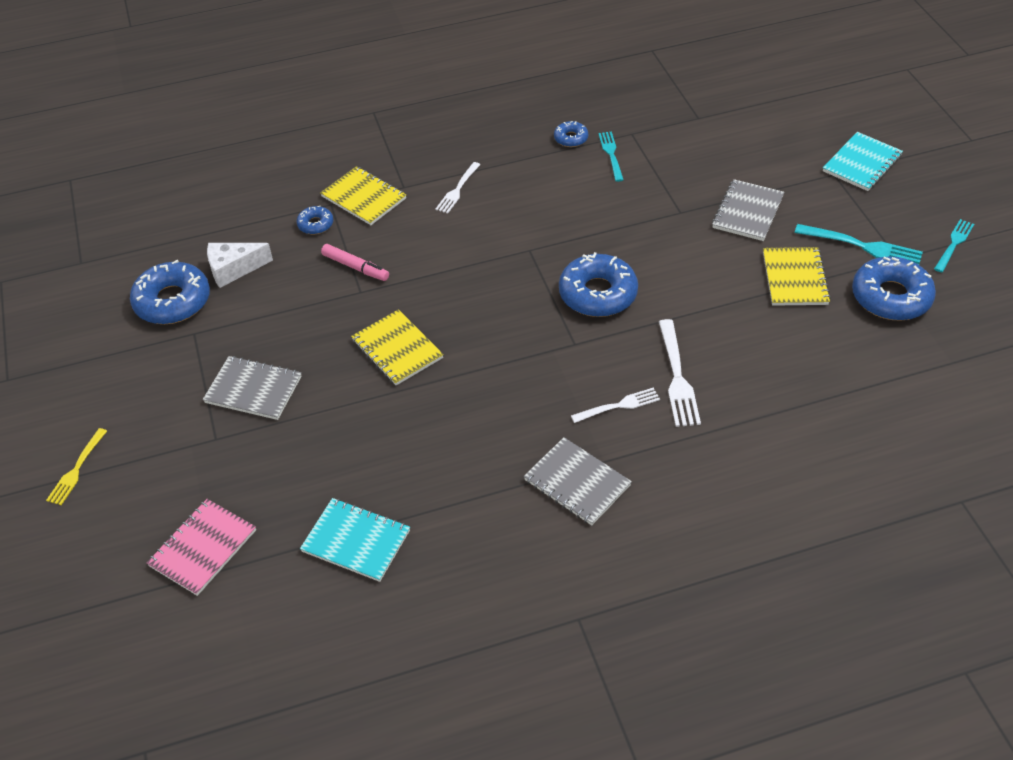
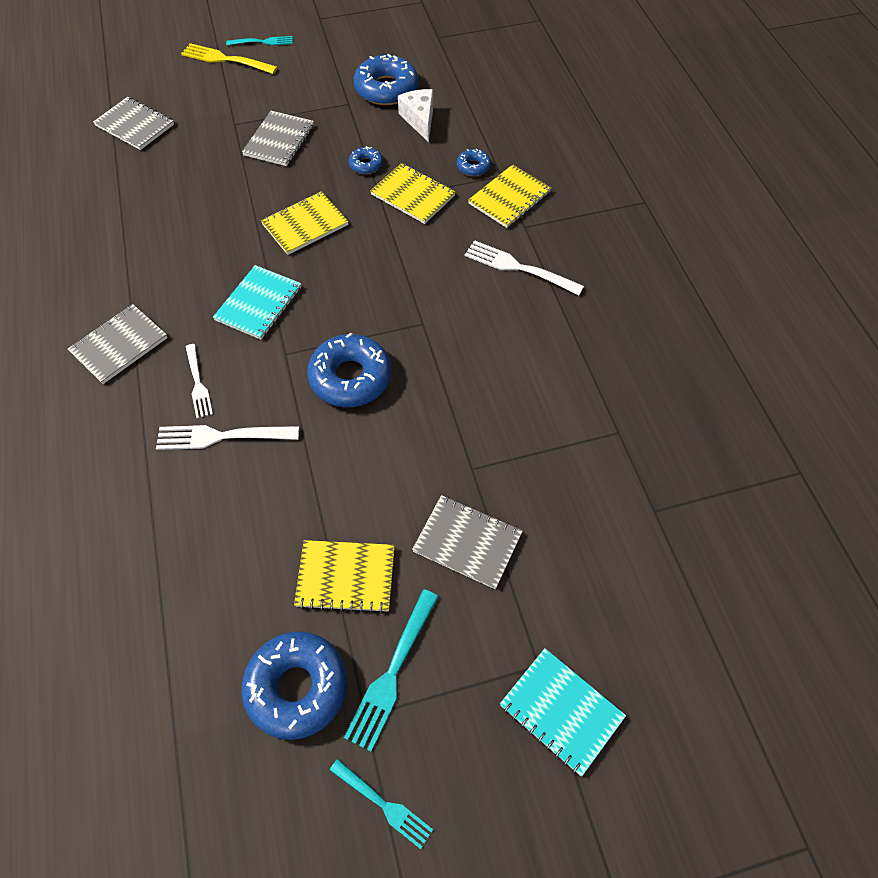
camera: 90 degrees right, 10 degrees up
yellow fork [46,428,107,505] -> yellow fork [181,43,278,74], size x1.52
pink notebook [147,499,256,596] -> grey notebook [93,97,174,150]
turquoise notebook [300,498,410,582] -> turquoise notebook moved to [213,265,301,340]
pink marker [321,244,389,281] -> yellow notebook [370,163,455,224]
white fork [435,162,480,214] -> white fork [465,240,584,295], size x1.52
blue donut [554,121,588,147] -> blue donut moved to [349,146,383,174]
turquoise fork [598,132,624,182] -> turquoise fork moved to [226,36,293,46]

